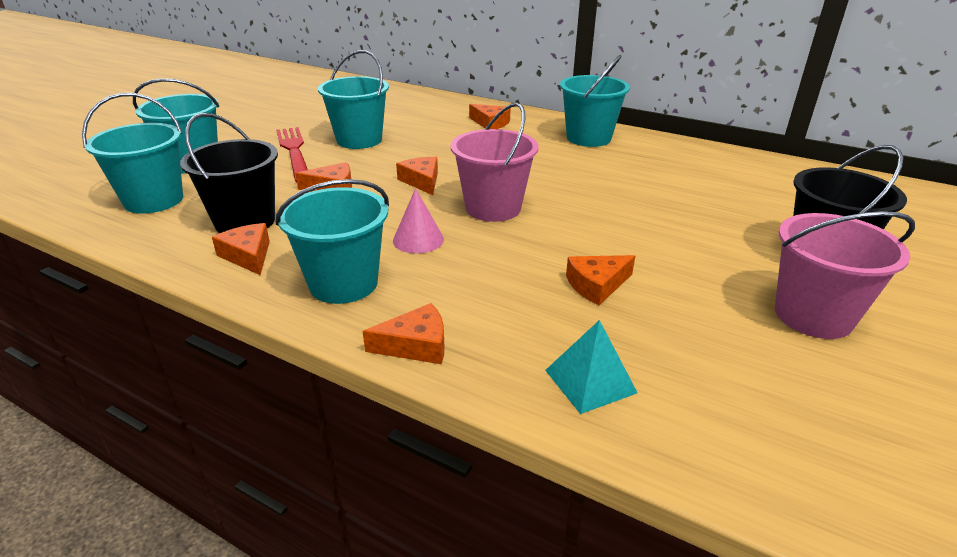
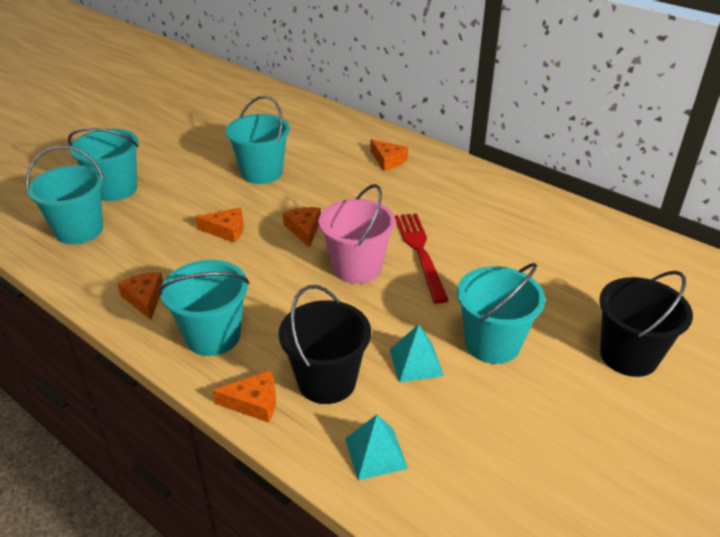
camera: 10 degrees right, 5 degrees up
black bucket [180,113,278,233] -> black bucket moved to [278,285,371,404]
red fork [276,127,308,182] -> red fork moved to [395,213,449,304]
pink cone [393,188,444,253] -> none
turquoise bucket [560,55,630,147] -> turquoise bucket moved to [457,263,545,364]
orange cheese [566,255,635,305] -> turquoise pyramid [389,324,444,382]
pink bucket [775,211,915,339] -> none

